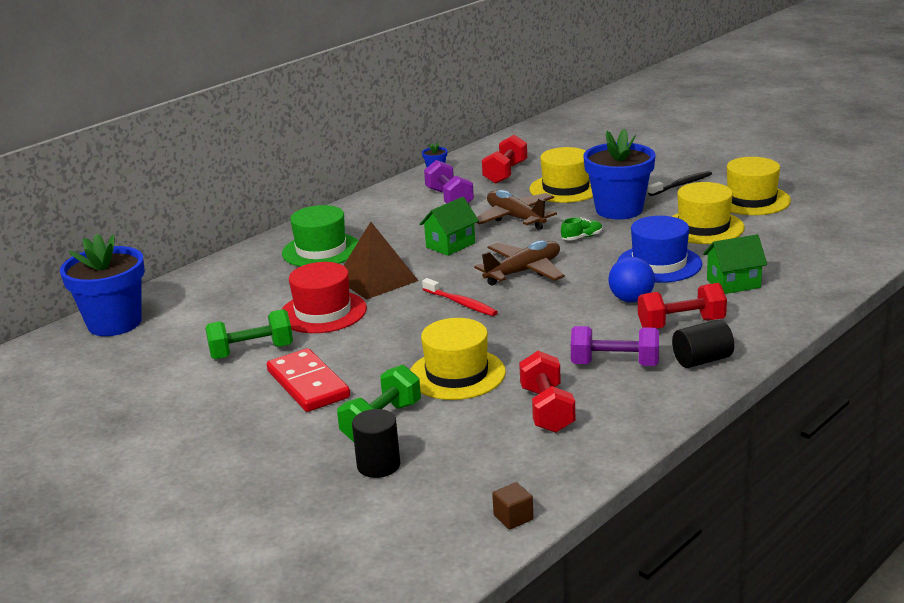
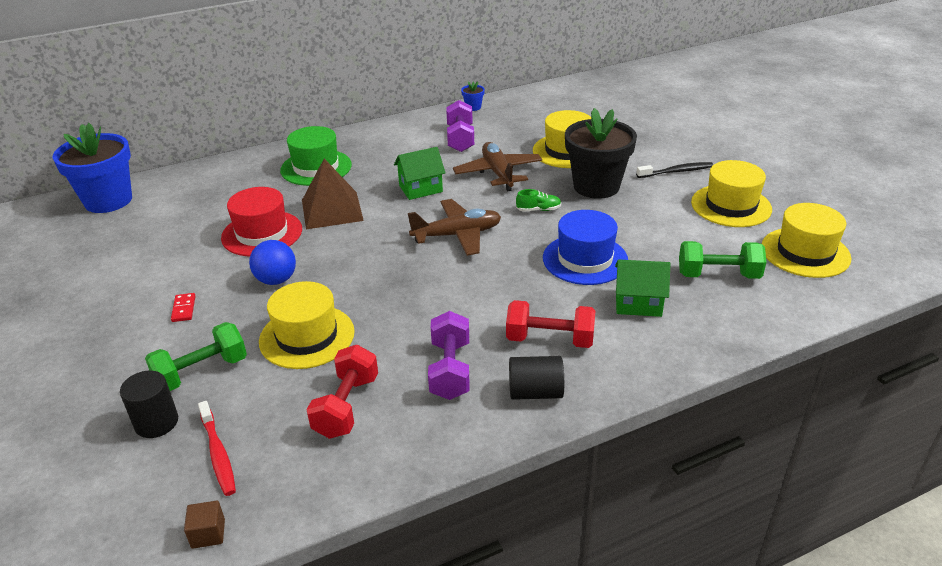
camera: 20 degrees right, 10 degrees up
green dumbbell [205,309,293,359] -> green dumbbell moved to [679,241,766,279]
red domino [267,348,350,412] -> red domino [171,293,195,322], size x0.43
red toothbrush [422,278,498,316] -> red toothbrush moved to [198,401,236,496]
red dumbbell [482,135,527,184] -> none
purple dumbbell [571,326,659,366] -> purple dumbbell turned 60 degrees clockwise [428,311,470,400]
blue flower pot [584,129,655,219] -> black flower pot [565,108,637,199]
blue ball [608,257,655,303] -> blue ball moved to [249,240,296,285]
yellow hat [671,182,745,244] -> yellow hat moved to [762,203,852,278]

